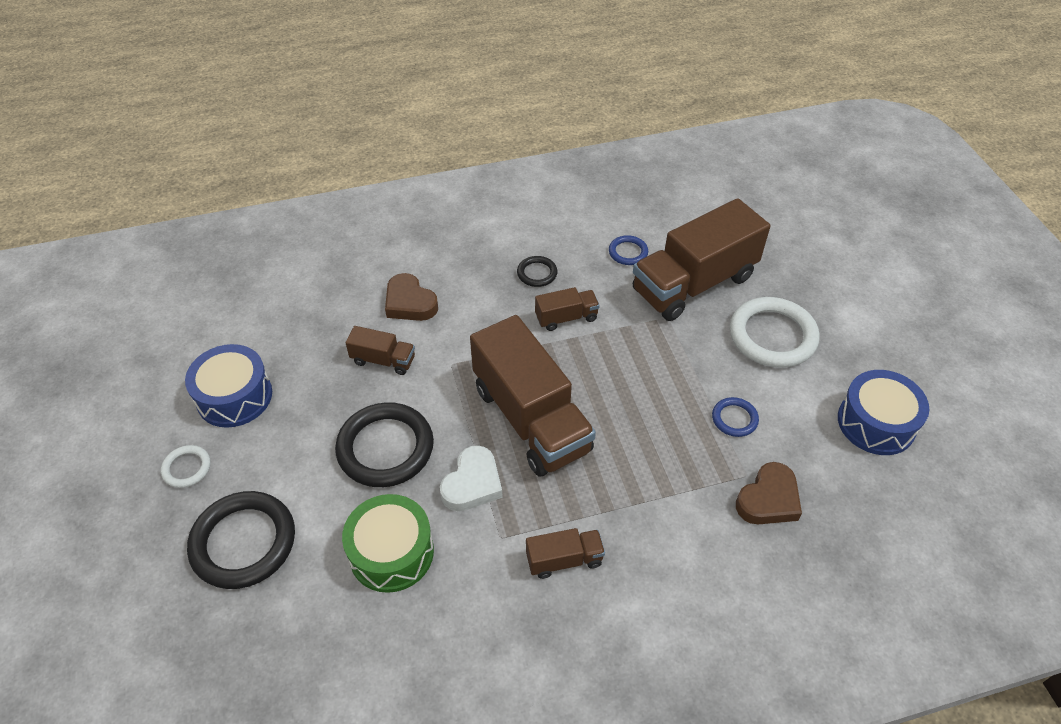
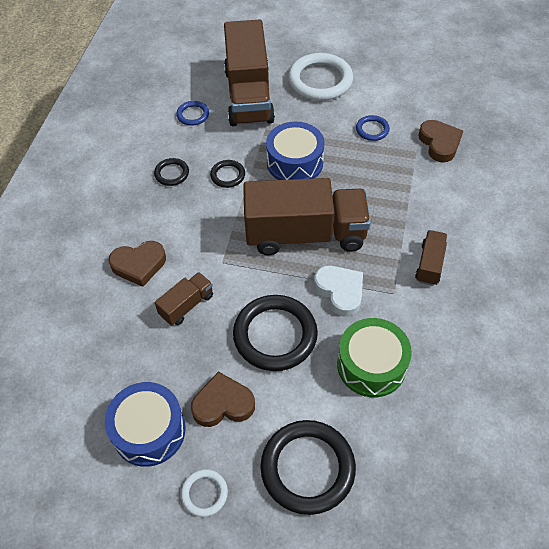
camera: 60 degrees left, 5 degrees up
brown truck [535,287,600,331] -> black ring [210,160,245,188]
blue drum [838,370,929,455] -> blue drum moved to [266,122,325,180]
none -> brown heart [191,371,255,427]

